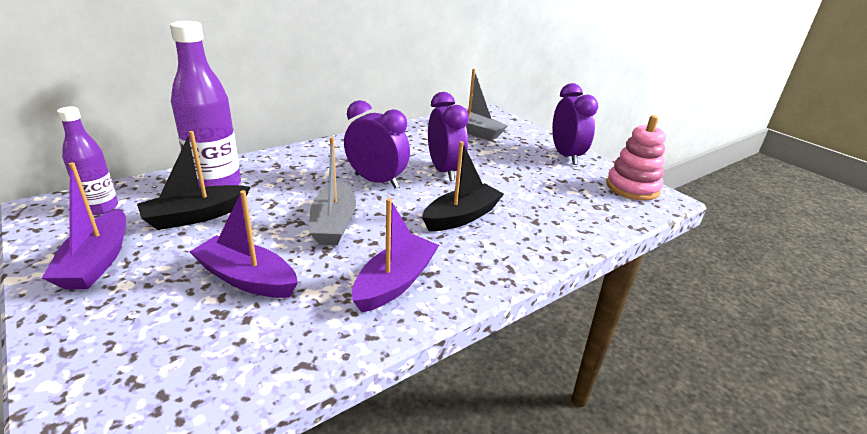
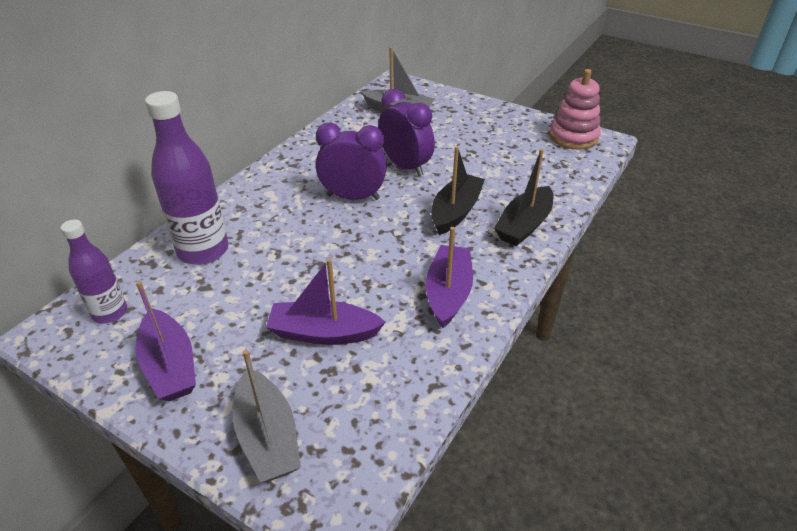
camera: 20 degrees left, 10 degrees up
black boat [137,131,250,230] -> black boat moved to [494,149,553,246]
grey boat [309,137,356,245] -> grey boat moved to [233,350,301,483]
purple clock [552,83,598,165] -> none

